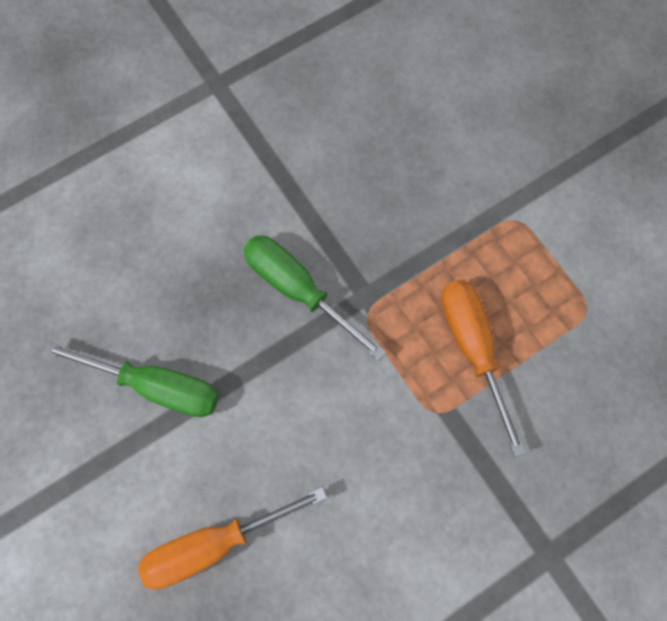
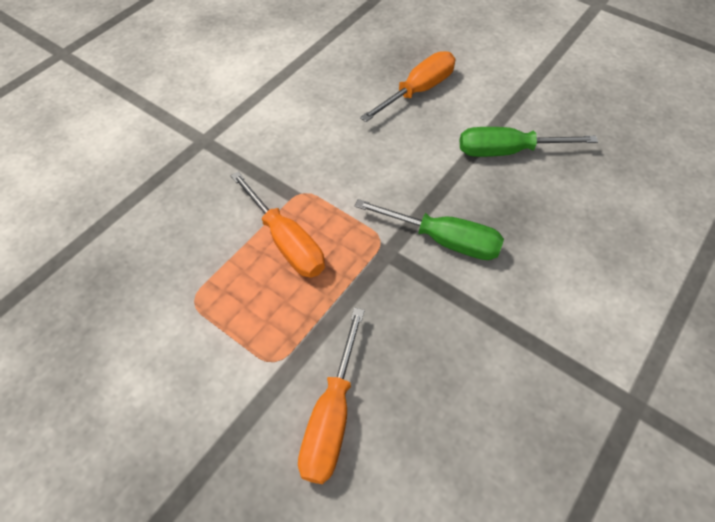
camera: 160 degrees right, 15 degrees down
none -> orange screwdriver [298,307,365,484]

